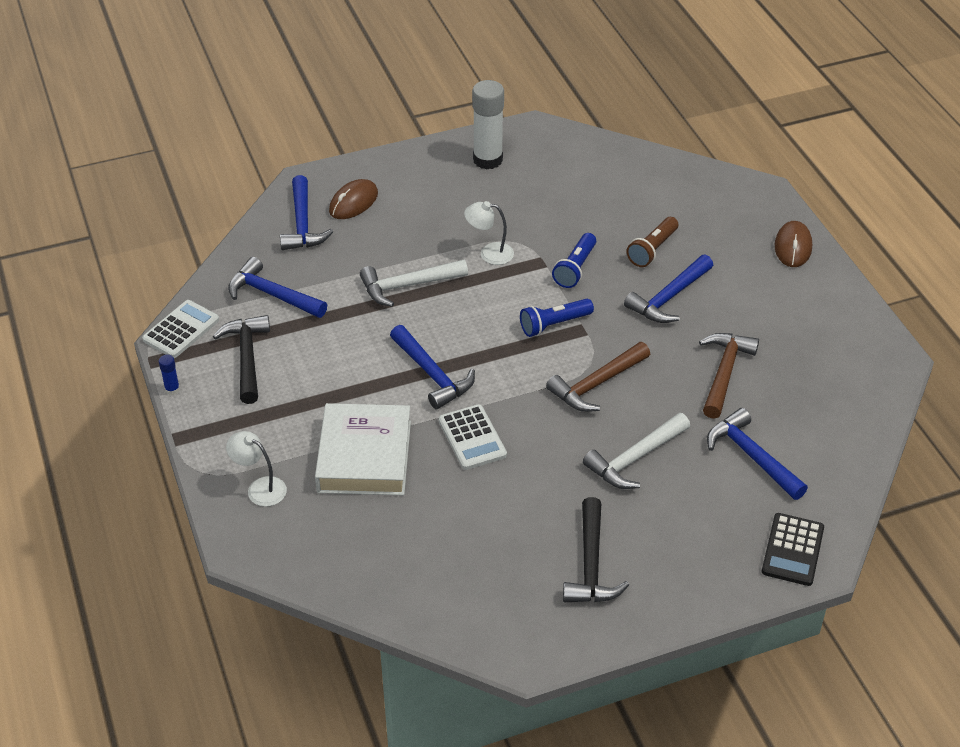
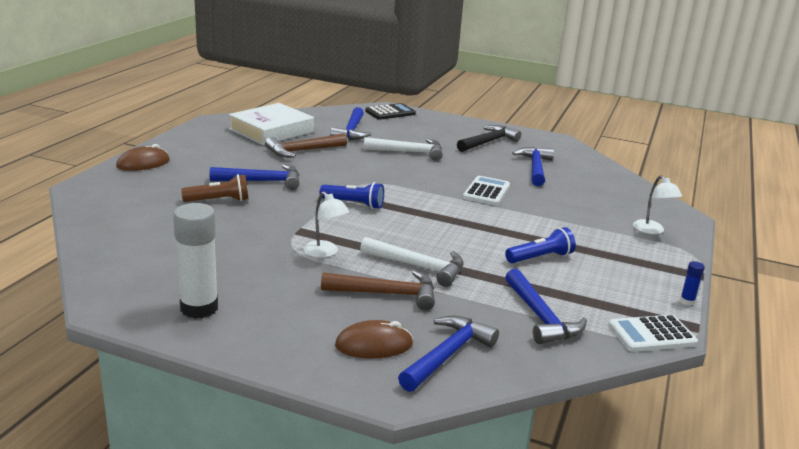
camera: 140 degrees left, 20 degrees down
black hammer [213,315,270,404] -> none
white book [315,403,411,495] -> white book moved to [229,103,314,145]
blue hammer [390,325,475,410] -> blue hammer moved to [512,147,554,186]
brown hammer [546,342,650,412] -> brown hammer moved to [321,270,435,310]
blue flashlight [552,233,596,288] -> blue flashlight moved to [505,227,576,263]

